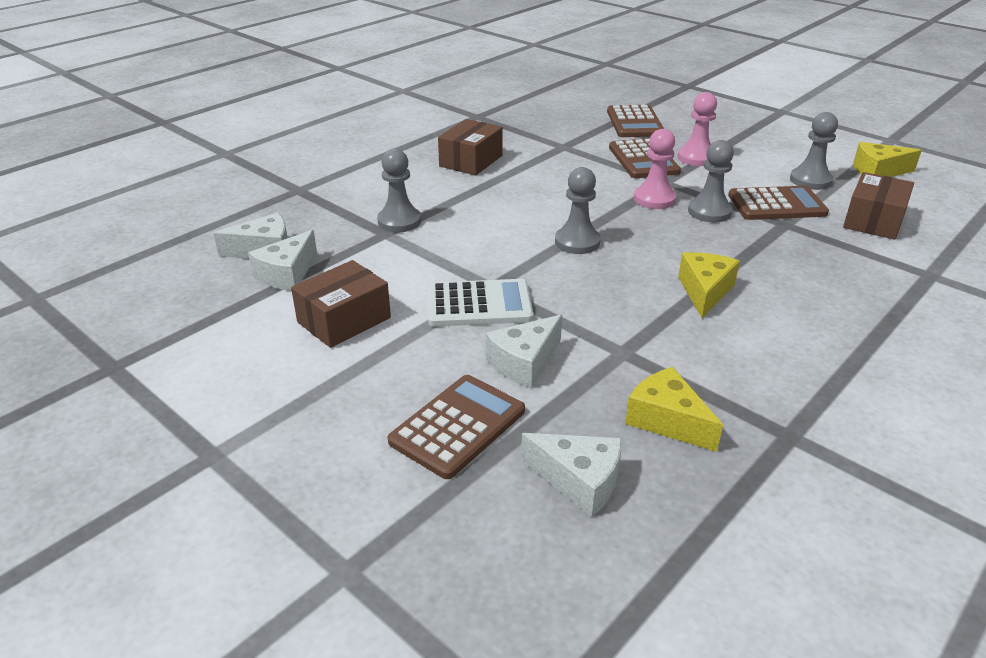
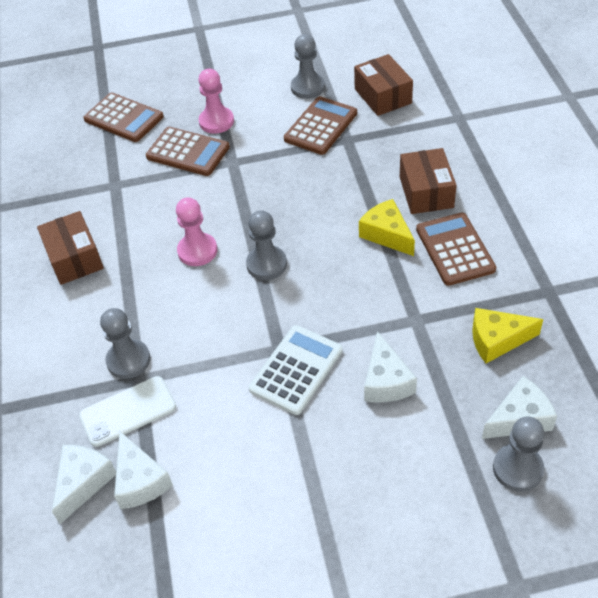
camera: 50 degrees left, 15 degrees up
brown box [291,260,391,348] -> brown box moved to [400,148,457,214]
brown calculator [388,375,525,479] -> brown calculator moved to [416,213,496,286]
pink pawn [634,129,676,209] -> pink pawn moved to [176,197,217,266]
grey pawn [688,140,734,222] -> grey pawn moved to [493,416,544,492]
yellow cheese [853,142,922,177] -> none
none -> white phone [79,376,176,447]

